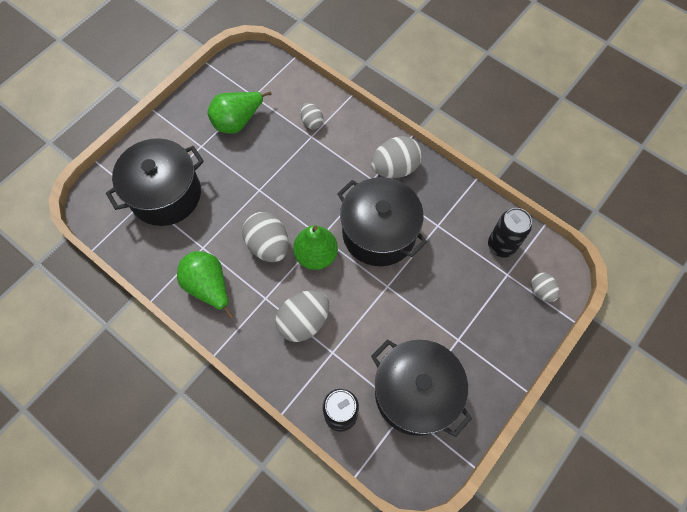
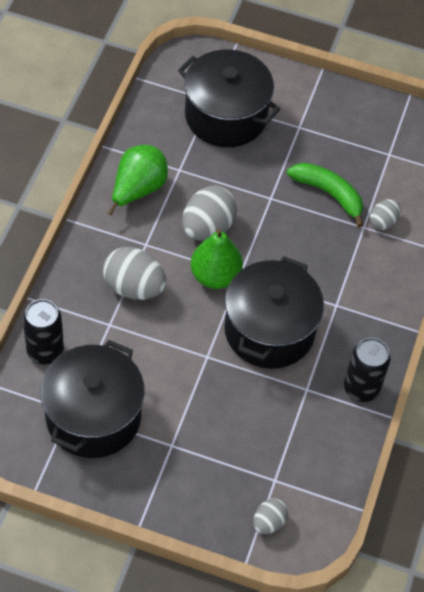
camera: 65 degrees right, 10 degrees down
green pear [207,92,271,134] -> none
grey egg [371,136,422,178] -> none
black can [488,208,532,258] -> black can moved to [344,338,391,402]
none -> green banana [287,163,363,227]

